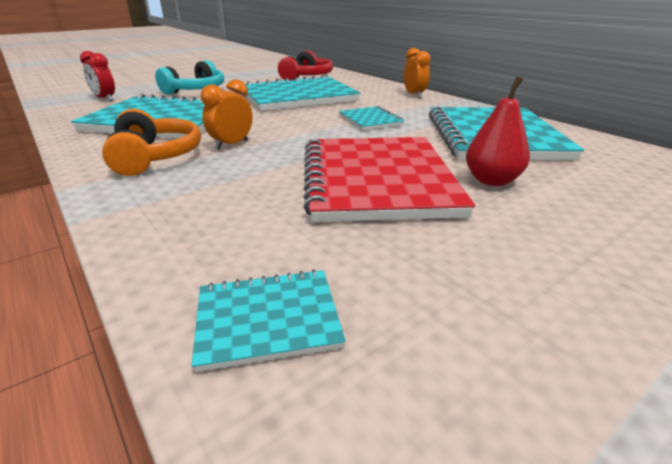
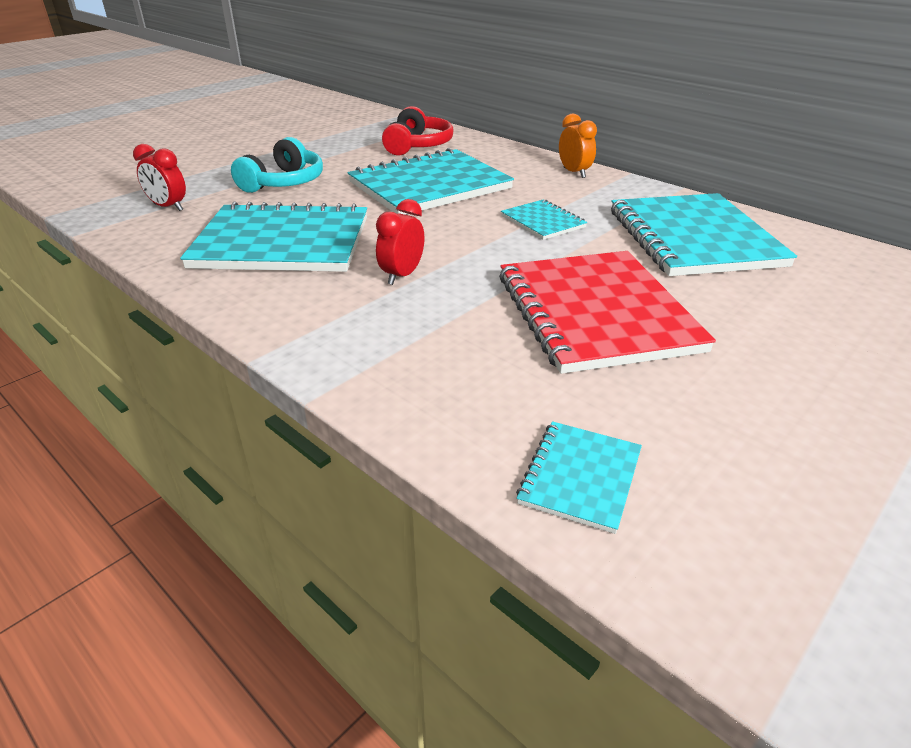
camera: 10 degrees left, 5 degrees up
orange headphones [102,109,201,176] -> none
turquoise notebook [191,269,346,372] -> turquoise notebook turned 45 degrees counterclockwise [516,421,642,534]
orange clock [201,79,253,150] -> red clock [376,199,424,285]
red pear [466,77,530,186] -> none

